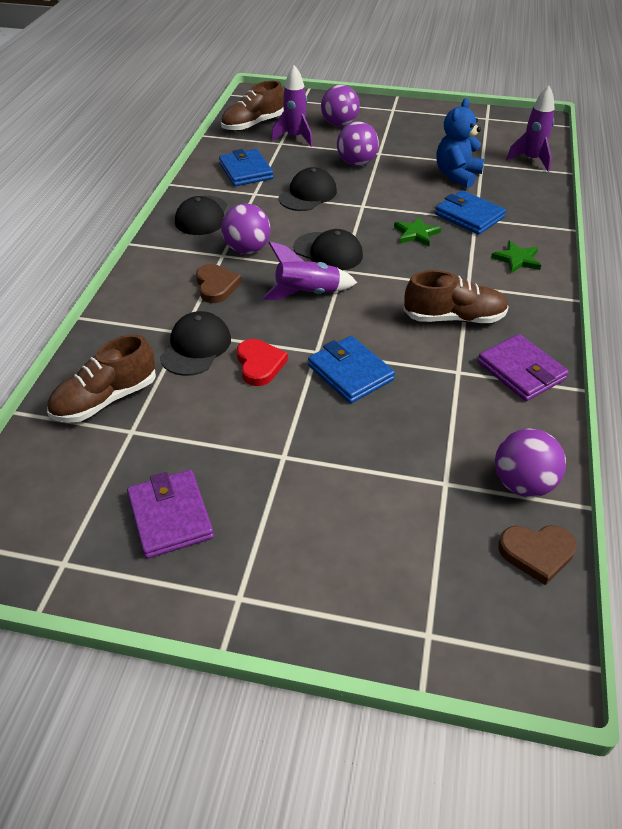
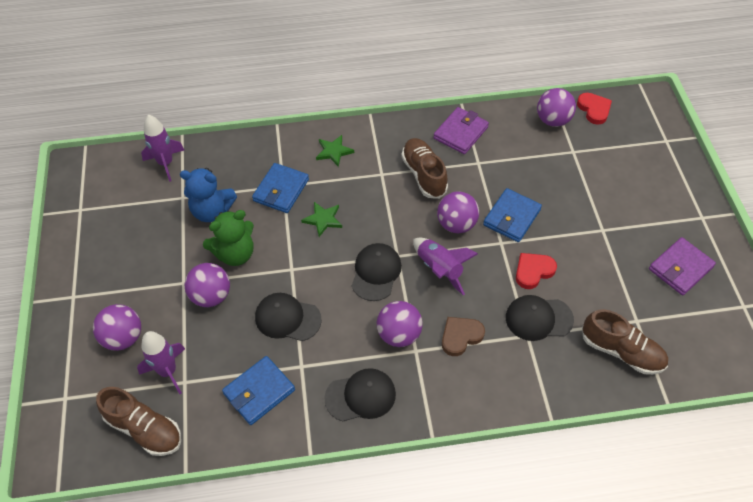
camera: 110 degrees left, 10 degrees up
brown heart [498,525,577,585] -> red heart [577,93,612,125]
none -> green teddy bear [203,210,254,266]
none -> purple ball [437,191,479,233]

